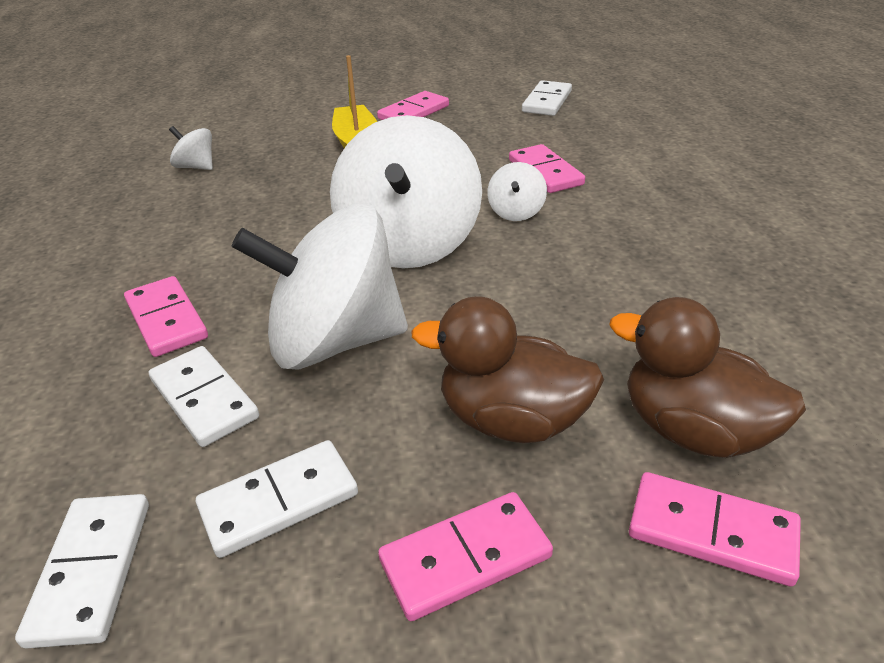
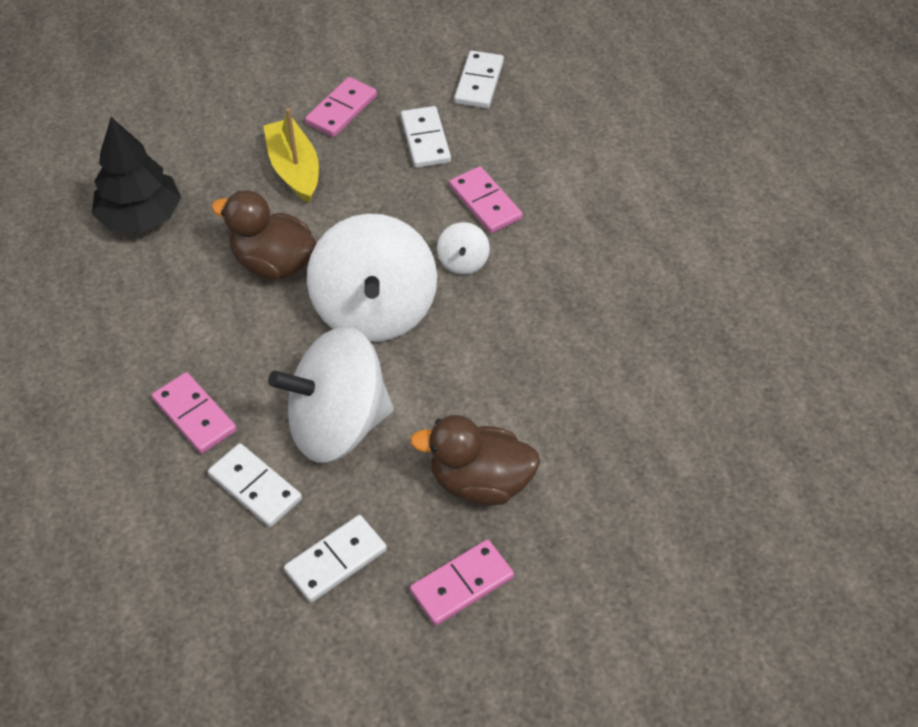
camera: 10 degrees left, 15 degrees up
white domino [15,494,149,649] -> white domino moved to [401,106,451,168]
white spinning top [169,126,213,170] -> black tree [92,117,181,233]
brown duck [609,297,806,458] -> brown duck moved to [211,190,317,280]
pink domino [629,472,801,587] -> none

